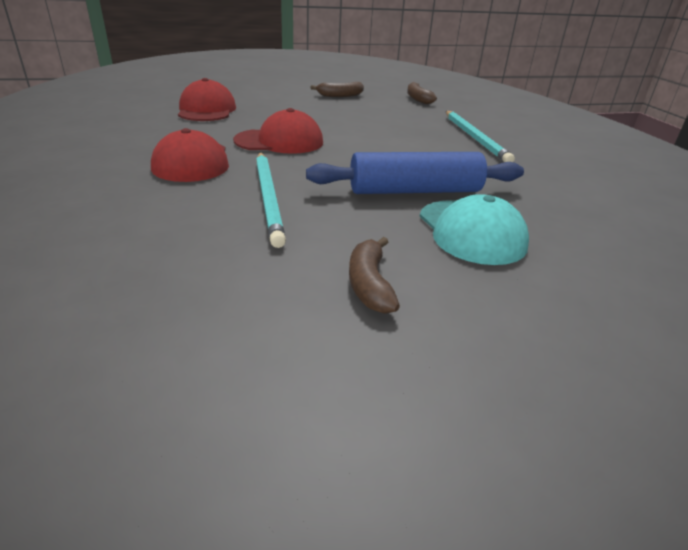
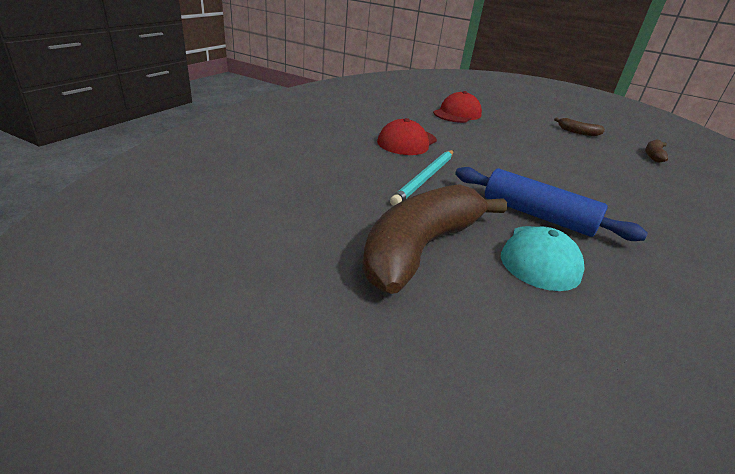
camera: 40 degrees right, 0 degrees up
red cap [233,108,323,154] -> none
brown banana [349,237,400,314] -> brown banana [362,184,507,294], size x2.35
turquoise pencil [446,111,515,162] -> none

